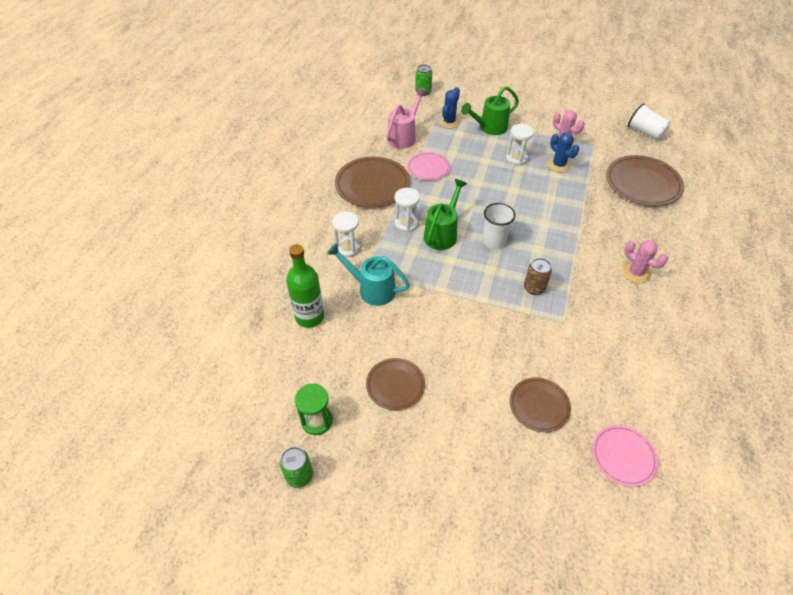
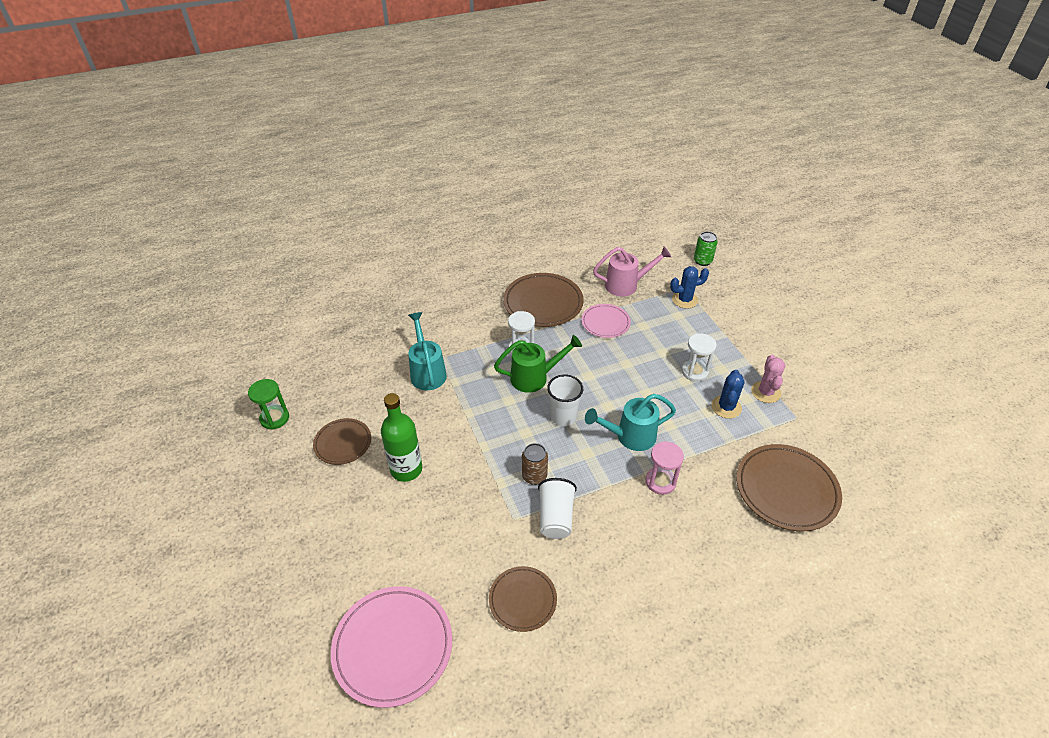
camera: 50 degrees right, 5 degrees down
green can [280,447,313,488] -> none
green bottle [286,244,324,328] -> green bottle moved to [381,393,422,482]
white hourglass [332,212,361,257] -> none
green watering can [461,86,519,135] -> none
brown plate [510,377,571,432] -> brown plate moved to [489,566,557,632]
pink plate [592,425,658,487] -> pink plate [331,586,453,708], size x1.68
pink cactus [622,240,668,283] -> none
white cup [628,103,670,140] -> white cup moved to [538,478,577,539]
none -> turquoise watering can [585,394,676,451]
none -> pink hourglass [646,441,684,495]

